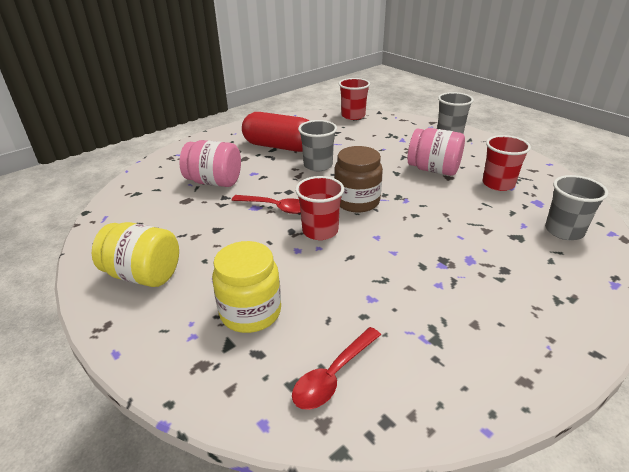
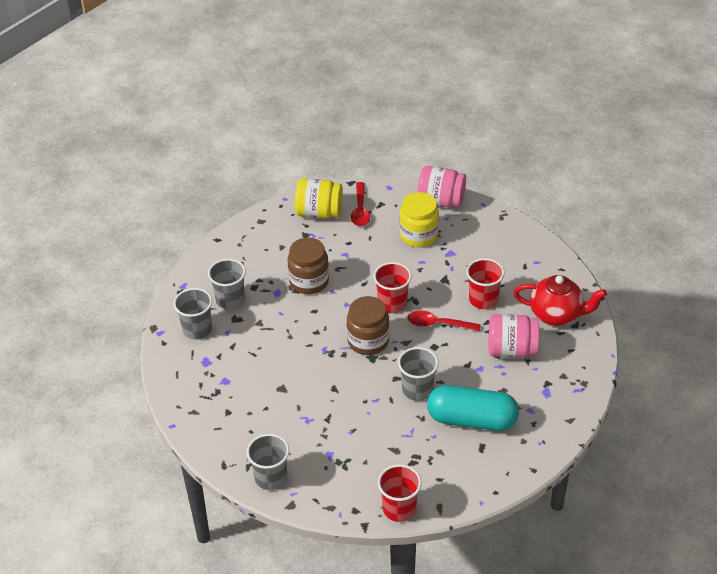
camera: 170 degrees right, 10 degrees up
yellow jar [92,222,179,287] -> yellow jar moved to [295,178,343,219]
red capsule [242,112,309,152] -> turquoise capsule [427,385,519,431]
red spoon [292,327,381,410] -> red spoon turned 150 degrees clockwise [351,182,370,226]
pink jar [408,128,465,176] -> pink jar moved to [417,166,466,207]
red cup [482,135,531,191] -> red cup moved to [466,258,505,309]
none -> grey cup [208,259,246,309]
none -> brown jar [288,237,329,294]
none -> red teapot [513,275,607,326]

